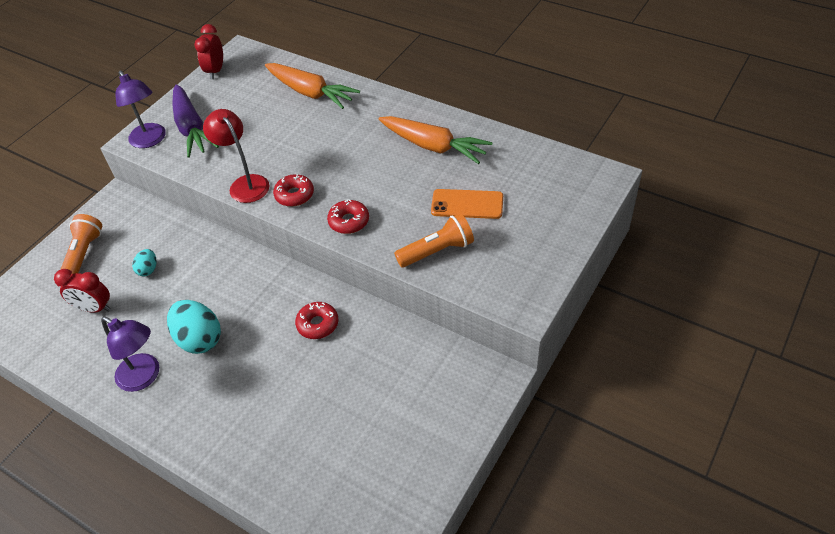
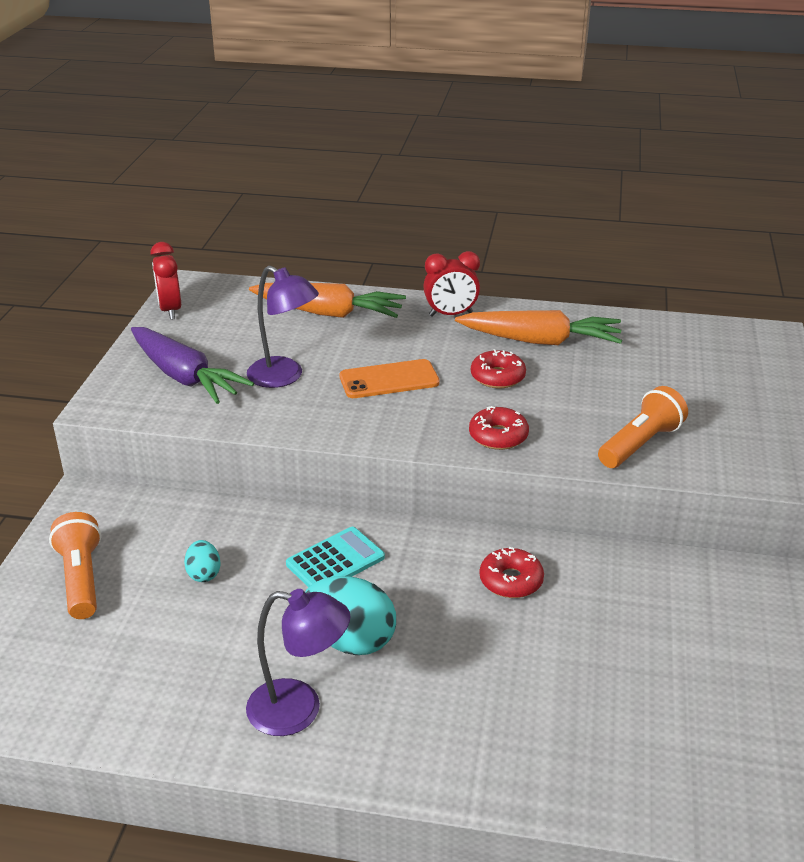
camera: 25 degrees left, 15 degrees down
red clock [54,269,111,313] -> red clock moved to [423,251,480,317]
purple lamp [115,71,166,148] -> purple lamp moved to [247,266,319,388]
red lamp [203,109,269,203] -> none
red donut [273,174,314,207] -> red donut moved to [471,349,526,388]
orange phone [431,189,503,219] -> orange phone moved to [340,359,440,398]
none -> turquoise calculator [286,527,385,587]

